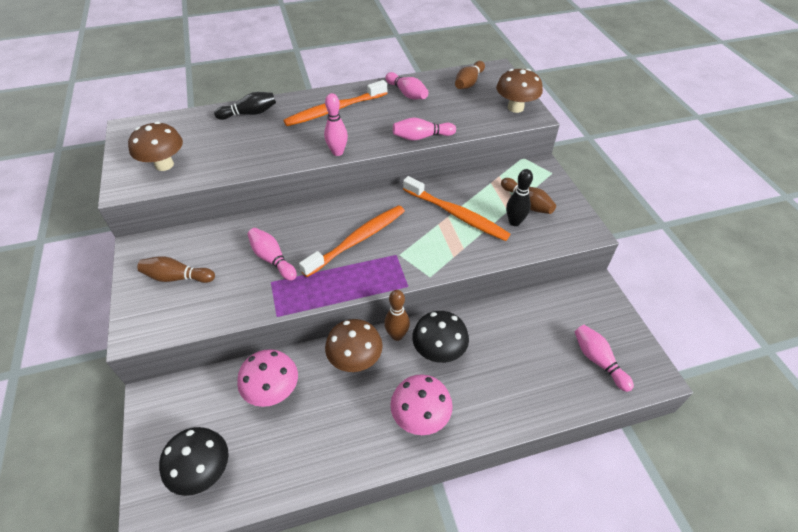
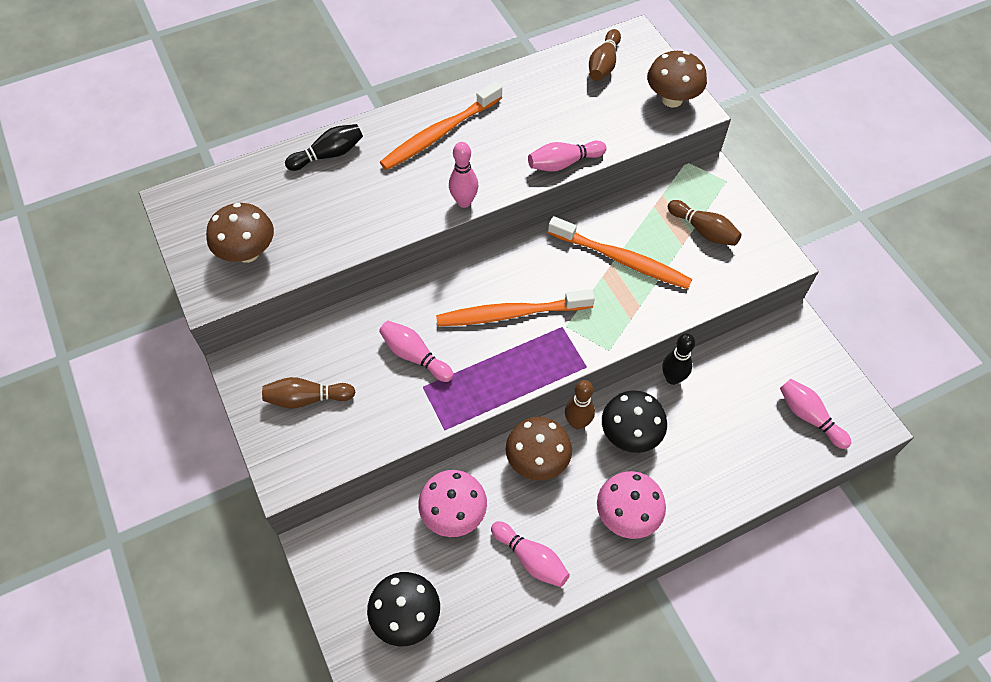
camera: 10 degrees left, 10 degrees up
orange toothbrush [299,205,405,277] -> orange toothbrush turned 135 degrees counterclockwise [436,289,595,326]
pink bowling pin [385,72,429,99] -> pink bowling pin moved to [491,521,570,587]
black bowling pin [506,169,533,226] -> black bowling pin moved to [662,333,695,385]

